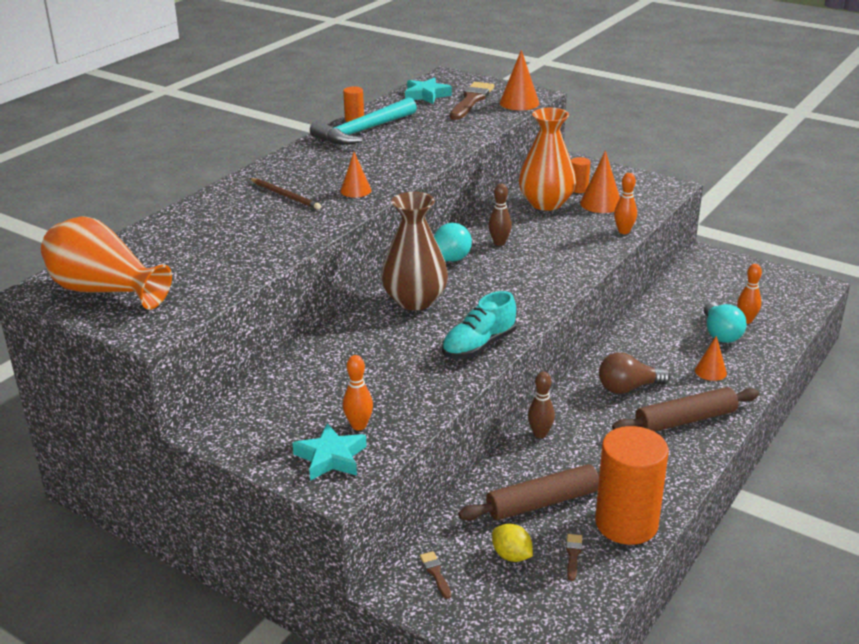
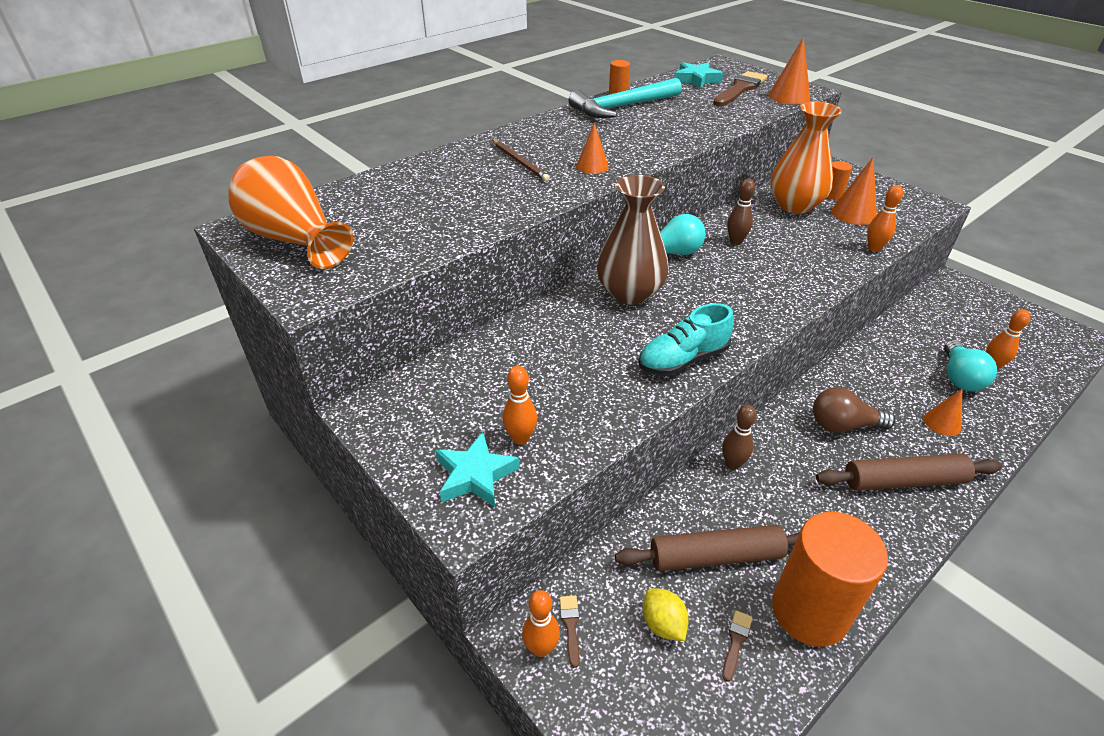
camera: 15 degrees right, 10 degrees up
none -> orange bowling pin [522,590,560,657]

